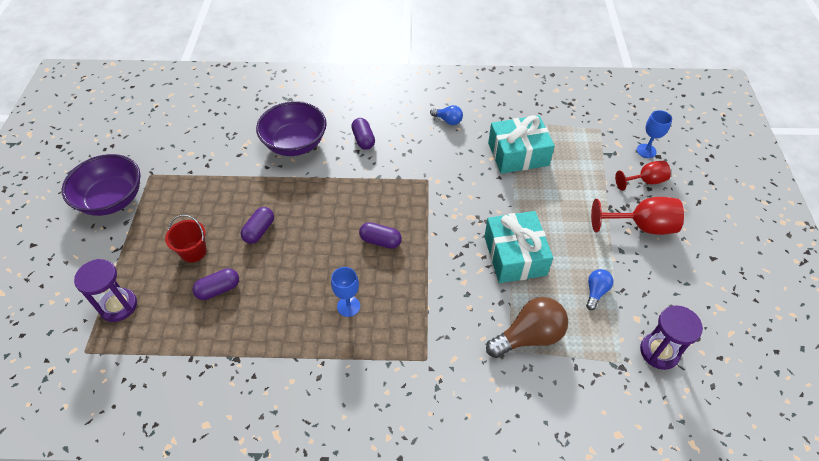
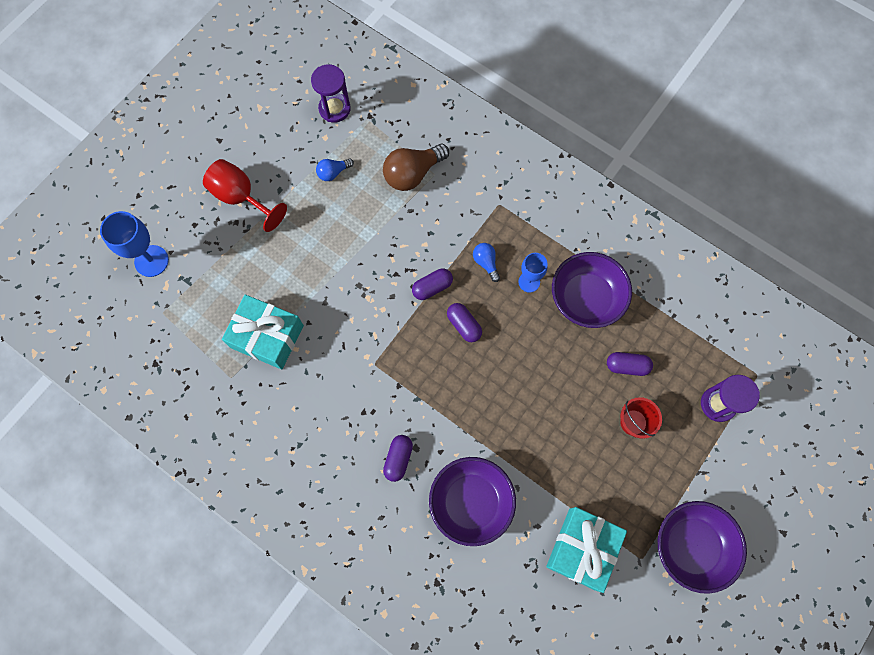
camera: 145 degrees left, 20 degrees up
purple capsule [240,207,274,244] -> purple capsule moved to [412,268,453,300]
blue light bulb [430,105,463,125] -> blue light bulb moved to [473,243,500,282]
turquoise gift [484,211,553,283] -> turquoise gift moved to [546,507,627,593]
brown light bulb [486,297,568,358] -> brown light bulb turned 45 degrees counterclockwise [383,144,449,191]
red goblet [615,161,671,191] -> none
blue goblet [637,110,672,158] -> blue goblet [100,211,169,277], size x1.56
none -> purple bowl [552,252,632,328]

